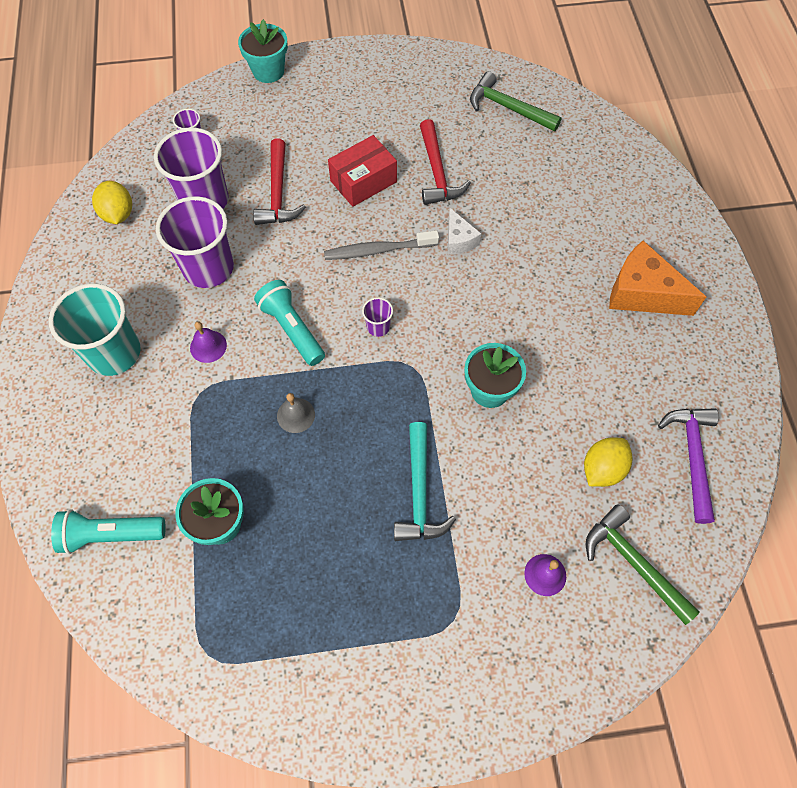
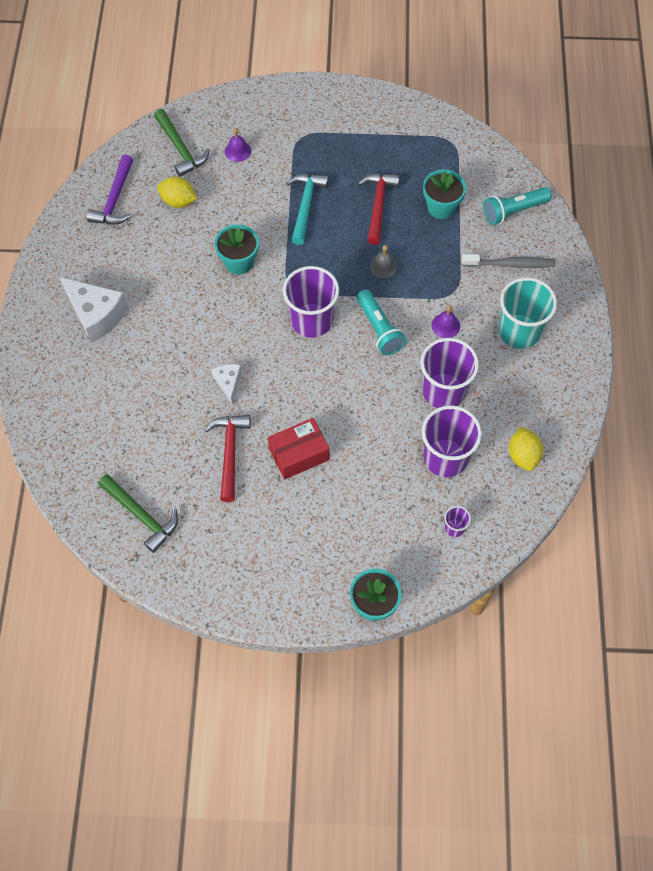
camera: 170 degrees left, 0 degrees up
turquoise flashlight [51,509,166,554] -> turquoise flashlight turned 150 degrees clockwise [483,187,552,225]
red hammer [253,138,306,225] -> red hammer moved to [358,174,400,245]
grey toothbrush [324,230,439,260] -> grey toothbrush moved to [462,254,555,268]
purple cup [362,297,393,337] -> purple cup [283,266,339,338], size x2.27
yellow lemon [584,437,633,487] -> yellow lemon turned 60 degrees clockwise [157,177,198,208]
orange cheese [609,241,706,316] -> white cheese [60,277,128,343]

